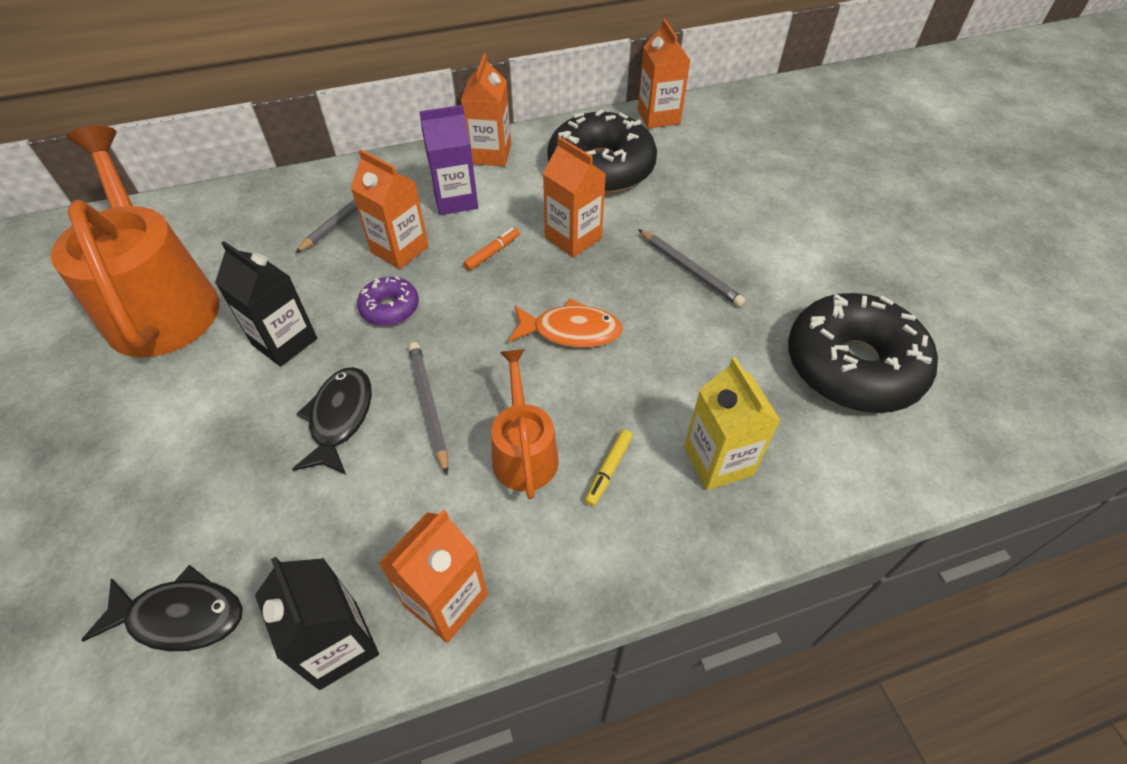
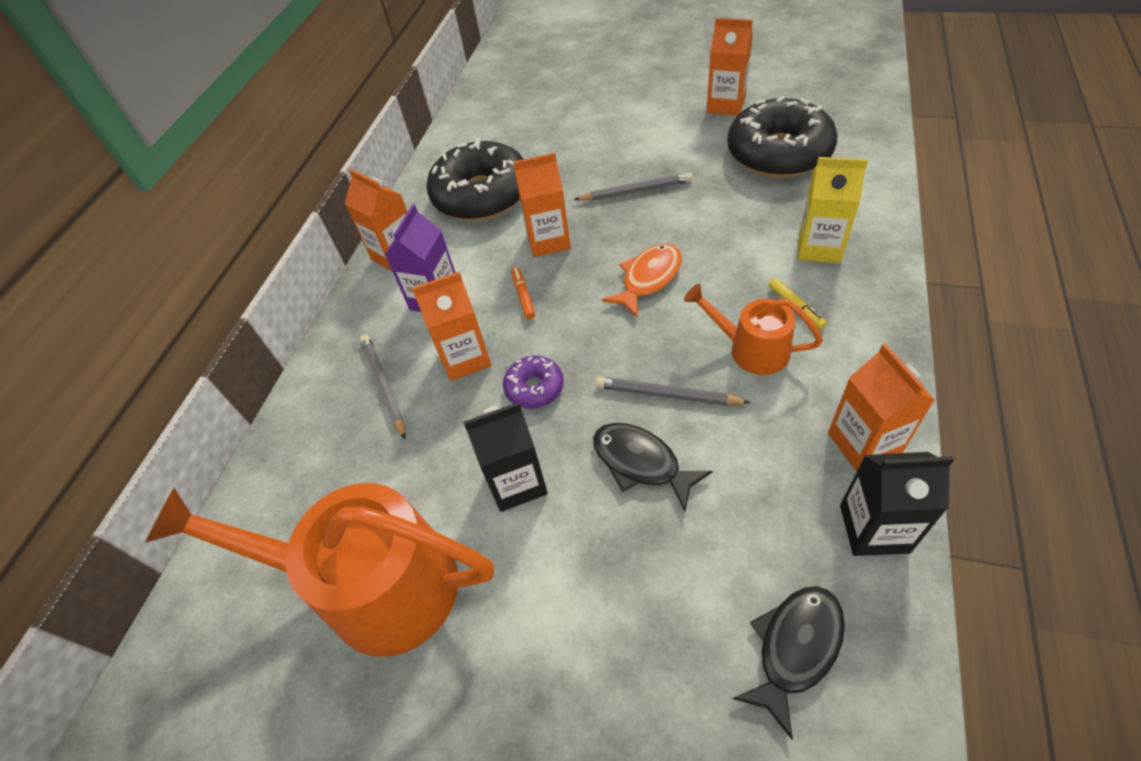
camera: 50 degrees left, 0 degrees up
orange carton [638,19,691,129] -> orange carton moved to [707,18,753,115]

